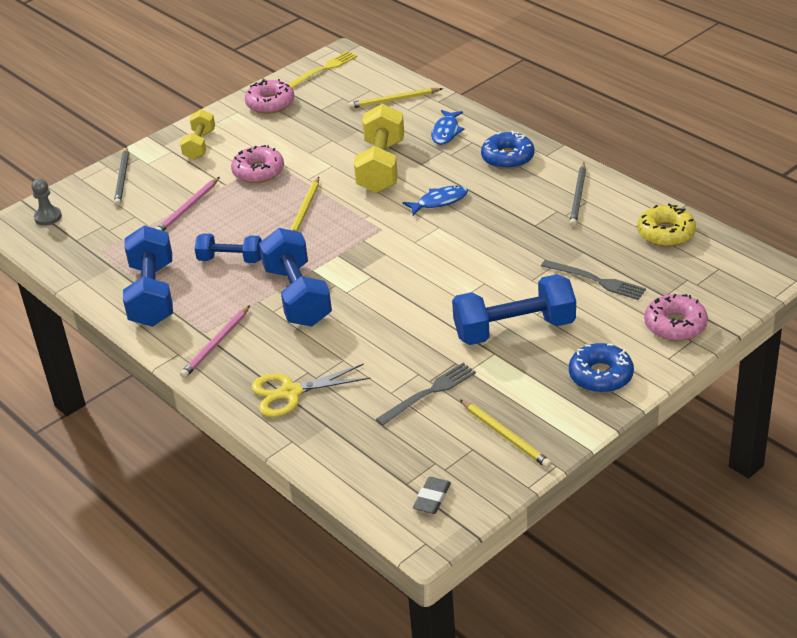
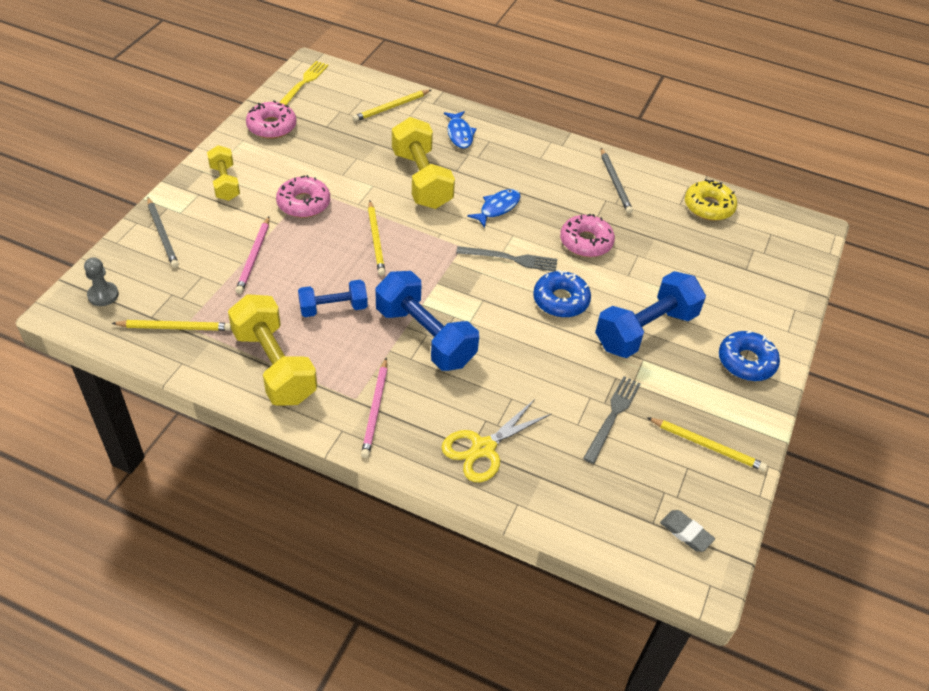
camera: 30 degrees left, 10 degrees up
blue dumbbell [123,225,173,327] -> yellow dumbbell [228,294,317,406]
grey eraser [413,477,451,514] -> grey eraser turned 45 degrees counterclockwise [660,510,715,552]
blue donut [481,131,534,169] -> blue donut moved to [533,269,591,318]
grey fork [541,260,646,300] -> grey fork moved to [456,246,557,272]
pink donut [644,294,708,341] -> pink donut moved to [560,214,615,257]
none -> yellow pencil [112,320,231,331]

